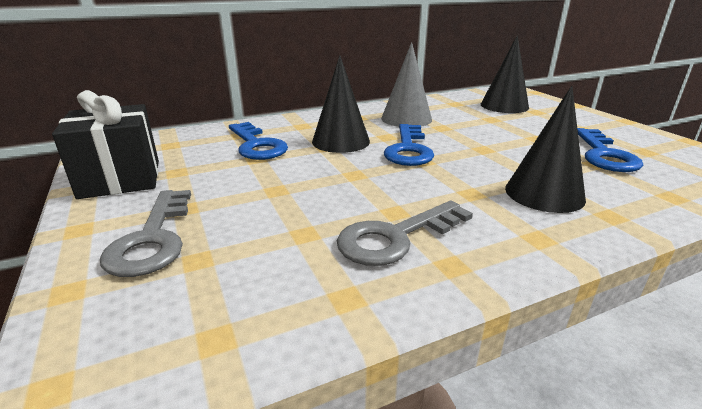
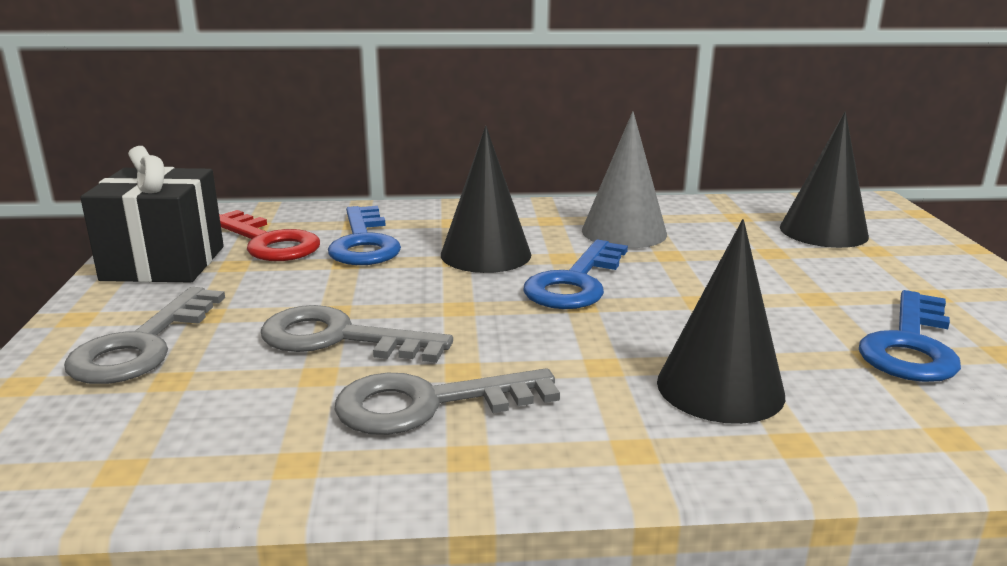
camera: 20 degrees right, 5 degrees down
none -> red key [219,210,320,261]
none -> grey key [261,305,453,363]

